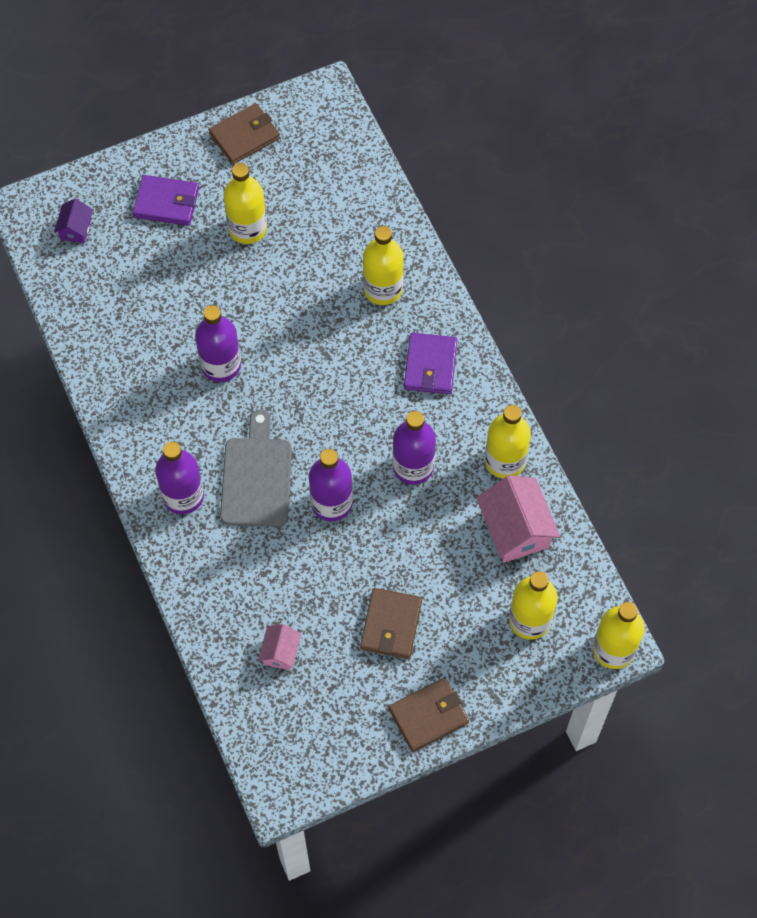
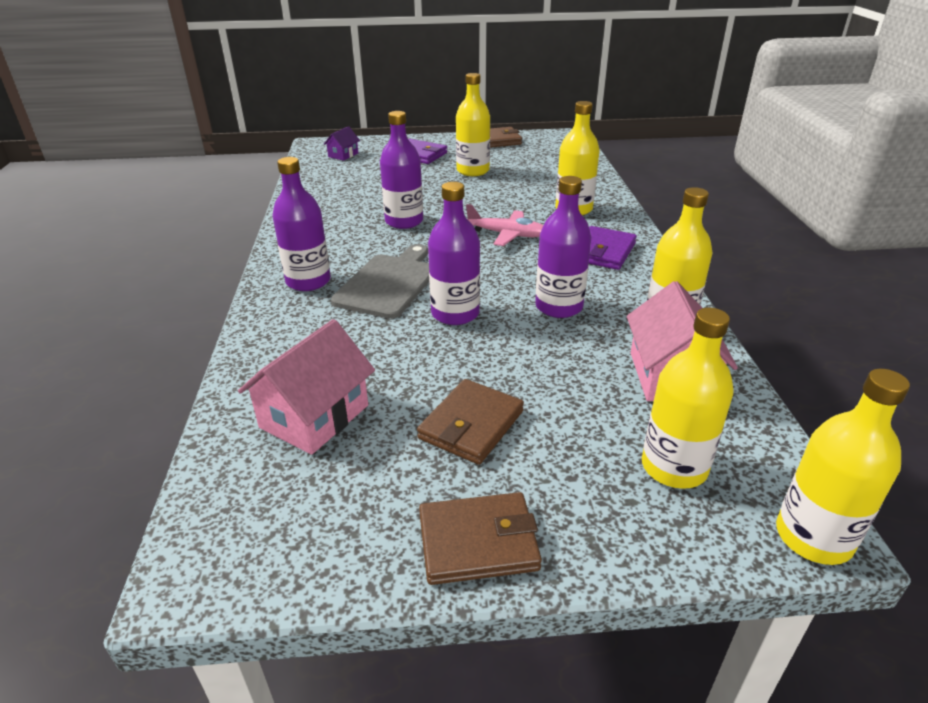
camera: 20 degrees right, 30 degrees down
pink house [258,624,301,670] -> pink house [238,319,375,455], size x1.87
none -> pink plane [466,204,544,246]

